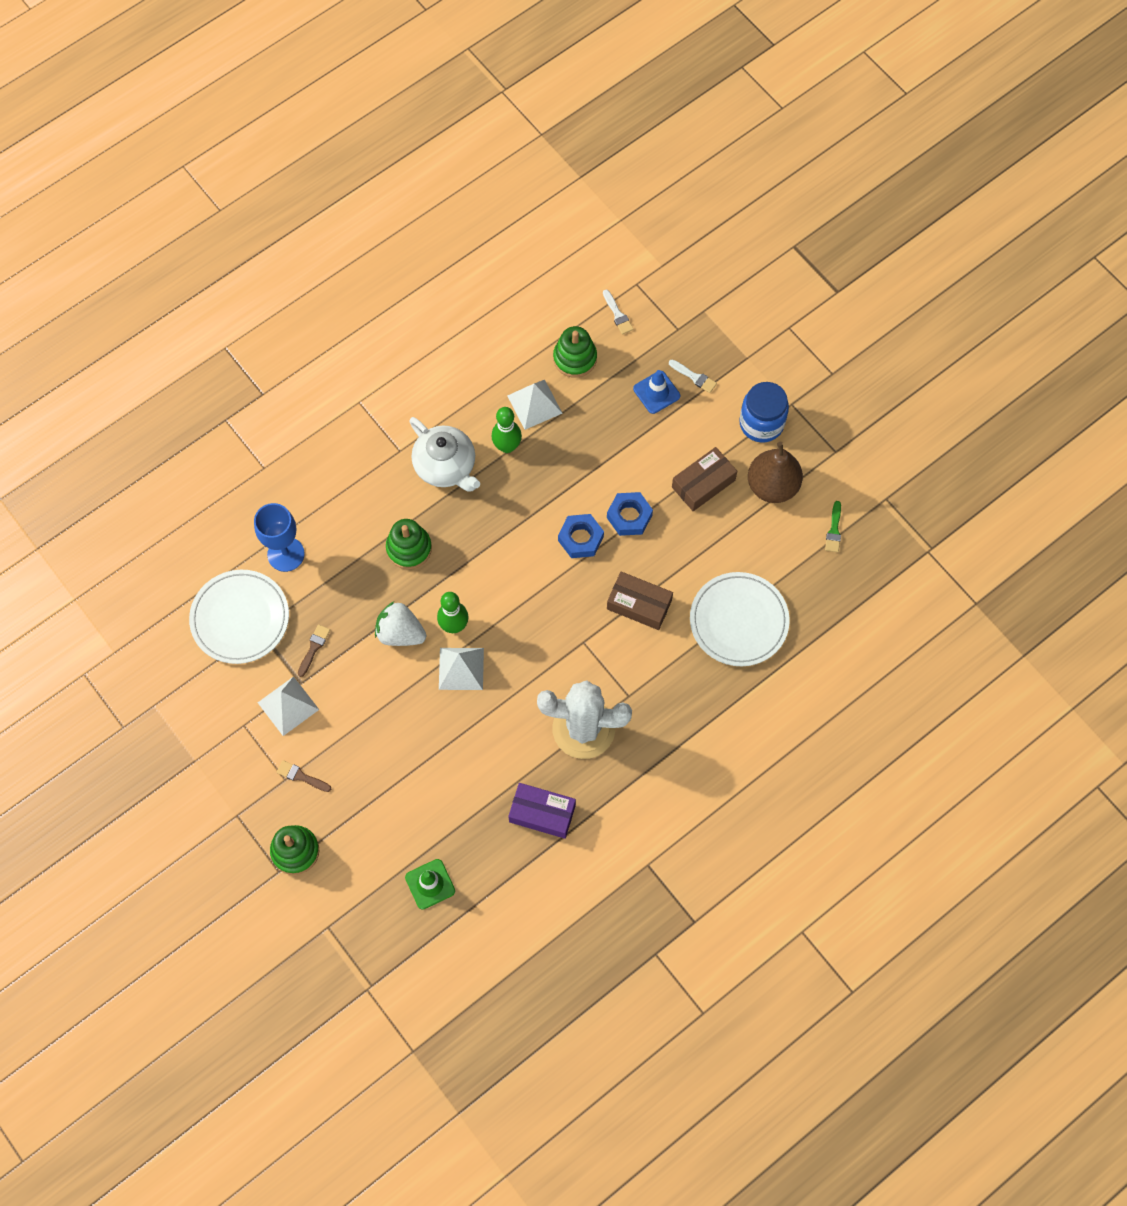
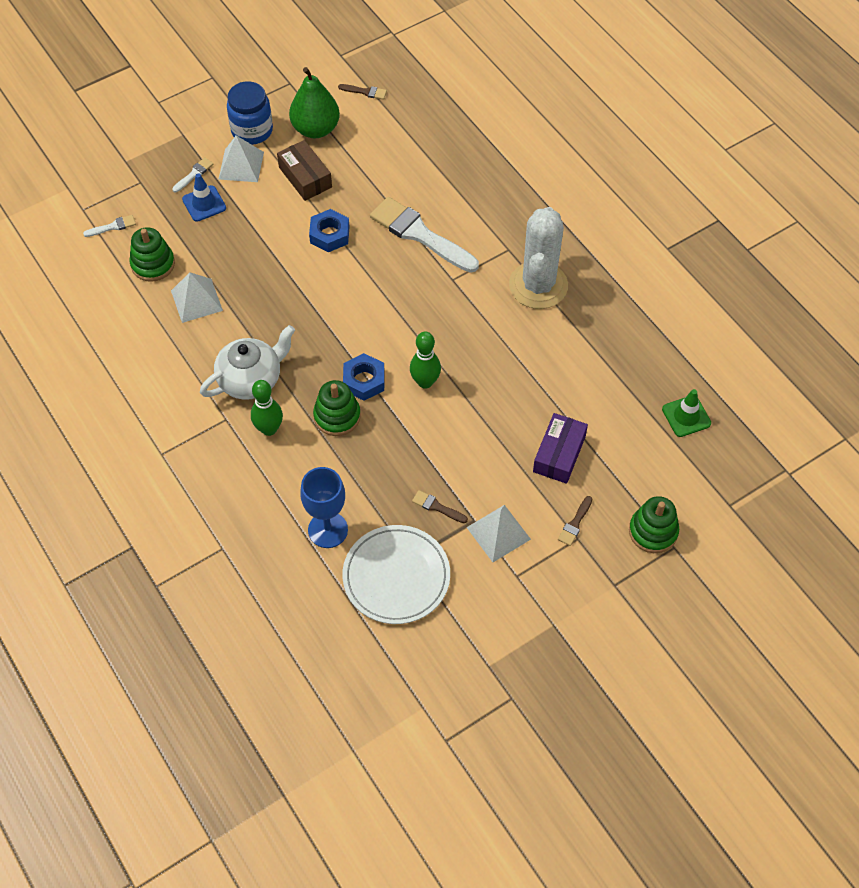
camera: 85 degrees left, 10 degrees down
white strawberry [375,602,426,646] -> none
white pyramid [439,648,484,690] -> white pyramid moved to [219,136,264,182]
green bowling pin [492,407,522,453] -> green bowling pin moved to [251,380,283,436]
purple box [508,783,576,839] -> purple box moved to [533,413,588,484]
blue nut [558,514,604,558] -> blue nut moved to [343,353,385,401]
brown box [607,571,673,630] -> white brush [370,197,479,273]
white plate [690,572,790,666] -> none
brown pear [748,442,803,503] -> green pear [289,67,340,138]
green brush [825,501,841,552] -> brown brush [338,84,387,100]

